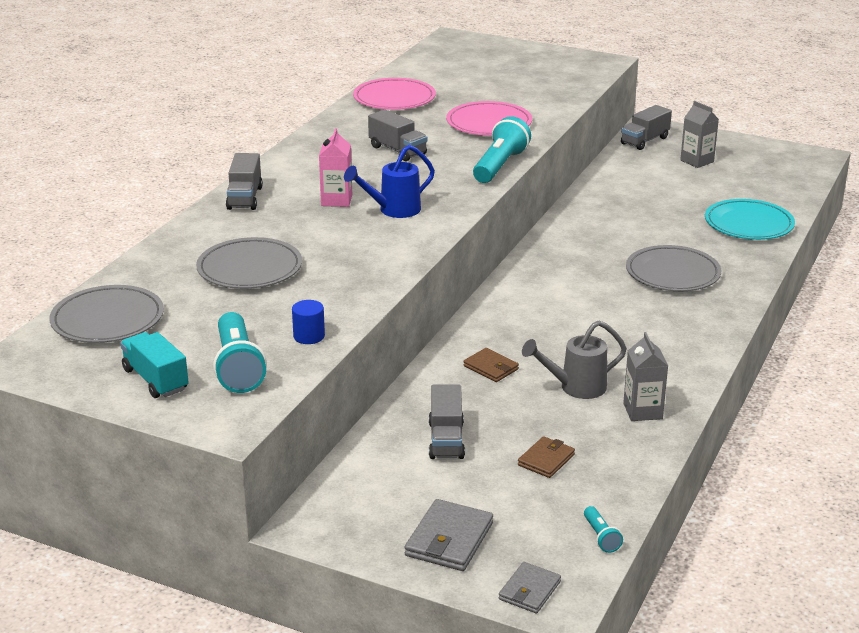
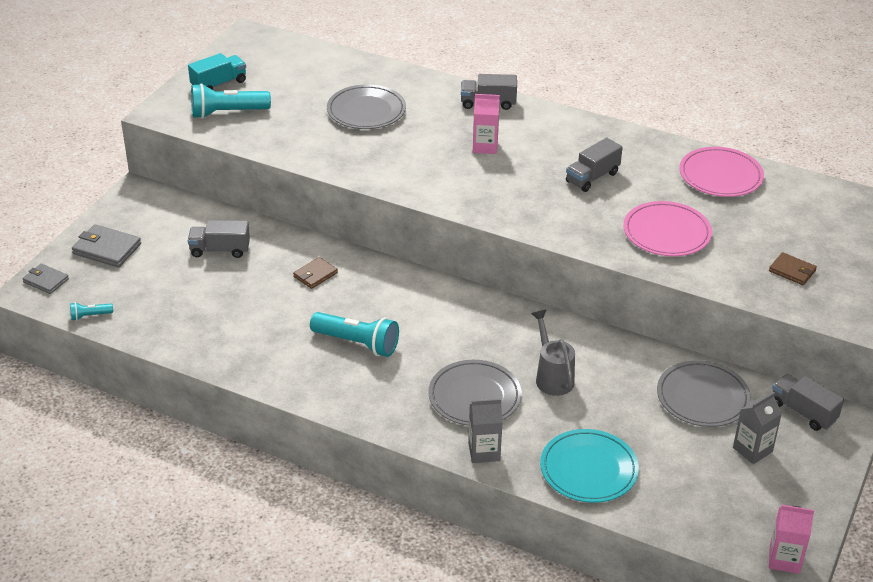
camera: 90 degrees right, 10 degrees up
grey plate [50,285,164,343] -> grey plate moved to [657,360,751,427]
blue cylinder [292,300,325,344] -> none
blue watering can [344,145,435,218] -> none
turquoise flashlight [473,116,531,183] -> turquoise flashlight moved to [310,312,399,357]
brown wallet [518,436,575,478] -> brown wallet moved to [769,252,817,285]
grey watering can [522,320,627,399] -> grey watering can moved to [531,310,575,396]
grey carton [623,332,668,421] -> grey carton moved to [468,399,503,463]
none -> pink carton [769,505,814,574]

